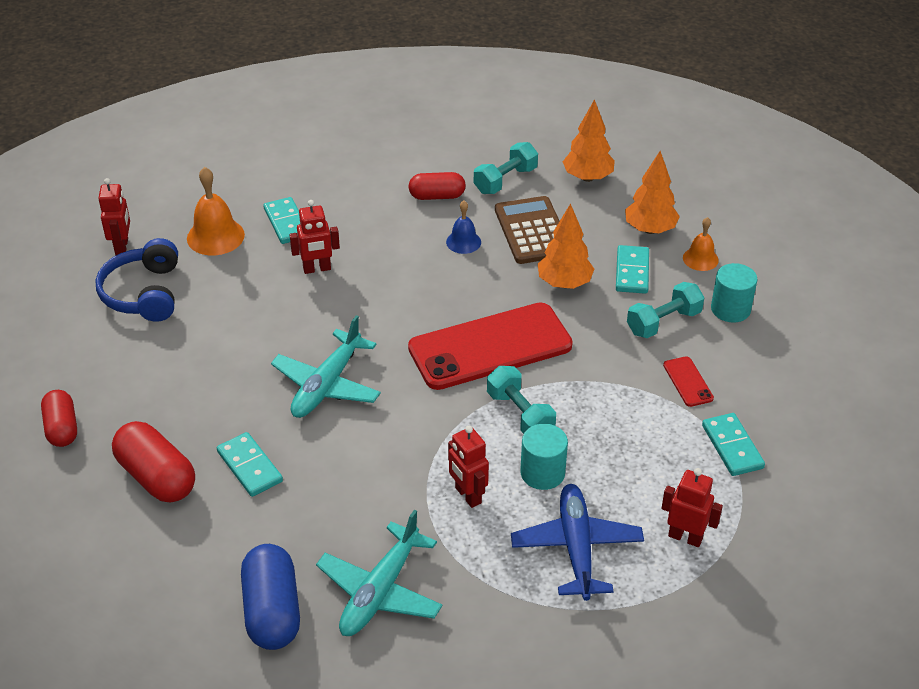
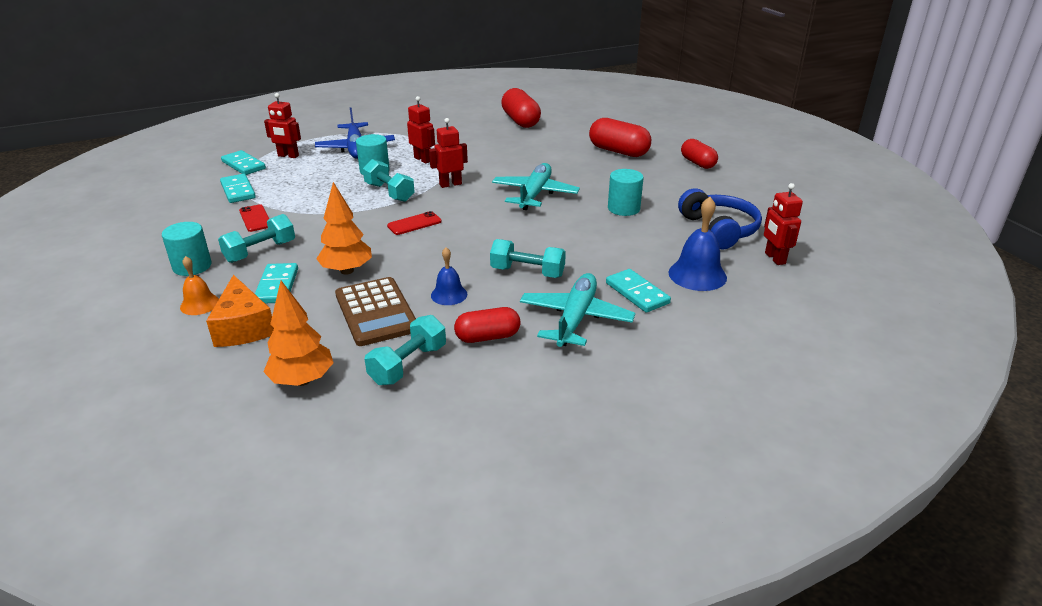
camera: 170 degrees right, 10 degrees down
orange bell [187,167,245,255] -> blue bell [668,197,727,291]
turquoise domino [217,432,283,497] -> turquoise domino moved to [221,150,266,175]
blue capsule [241,544,300,650] -> red capsule [501,88,541,128]
red robot [290,200,340,274] -> red robot moved to [429,118,468,188]
turquoise plane [316,510,443,636] -> turquoise plane moved to [520,273,635,347]
red phone [408,302,573,390] -> red phone [387,211,442,235], size x0.40
orange tree [625,151,680,234] -> orange cheese [206,275,274,347]
none -> turquoise dumbbell [490,239,566,278]
none -> turquoise cylinder [608,169,644,216]

